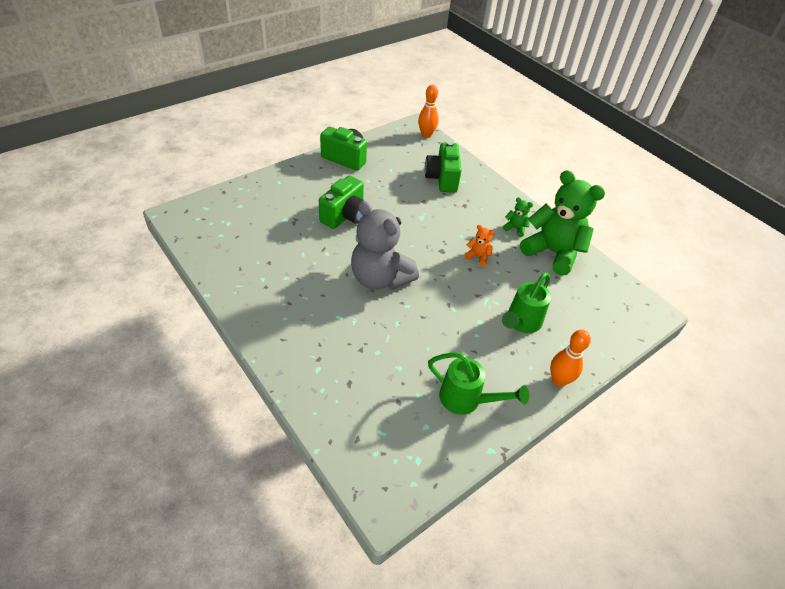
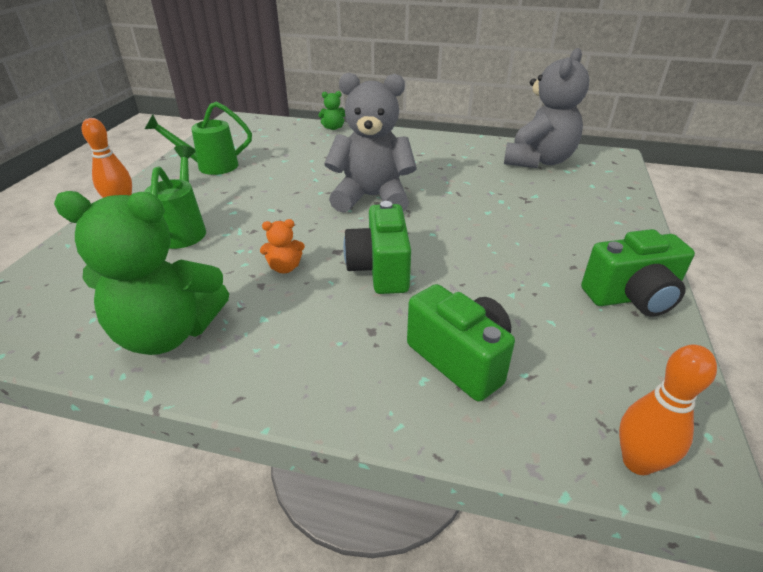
camera: 145 degrees right, 10 degrees down
green camera [319,175,365,229] -> green camera moved to [343,201,411,294]
green teddy bear [503,197,533,237] -> green teddy bear moved to [318,91,345,130]
none -> grey teddy bear [504,48,589,168]

